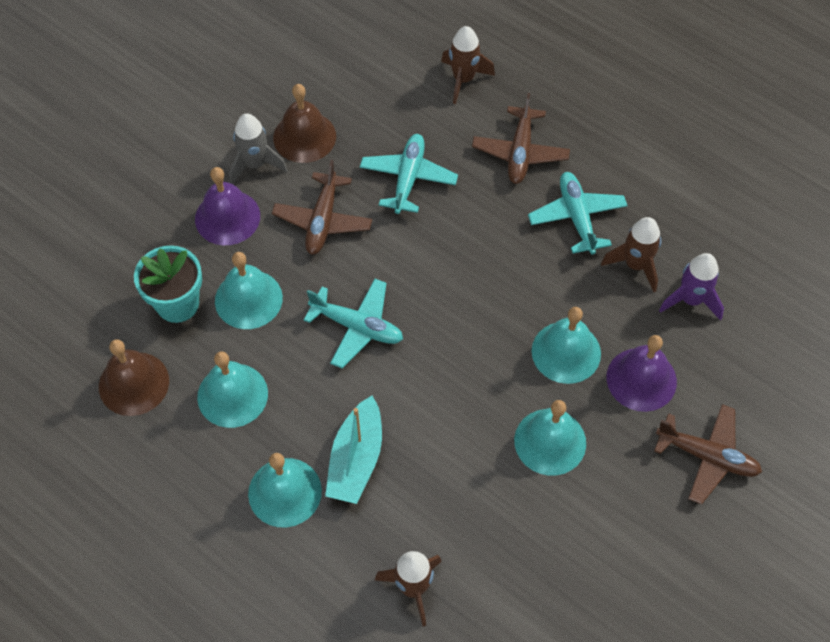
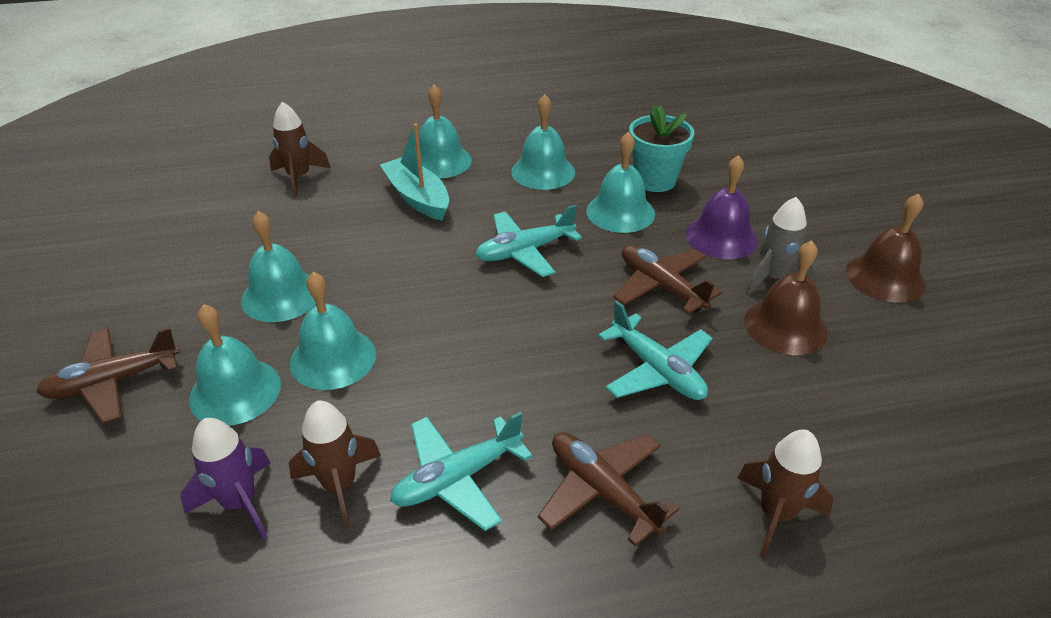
camera: 130 degrees right, 20 degrees down
brown bell [99,339,169,416] -> brown bell moved to [846,194,926,303]
turquoise plane [528,172,628,255] -> turquoise plane turned 120 degrees clockwise [390,412,533,531]
purple bell [607,335,677,412] -> turquoise bell [189,304,281,426]

